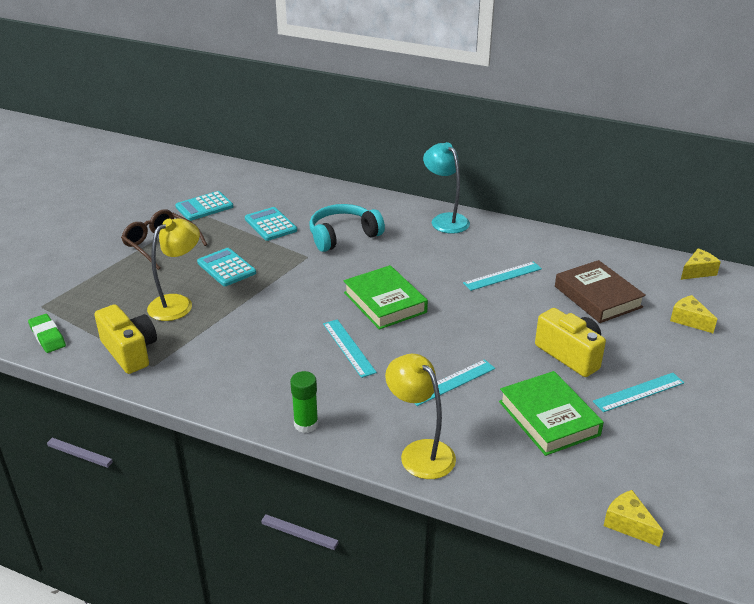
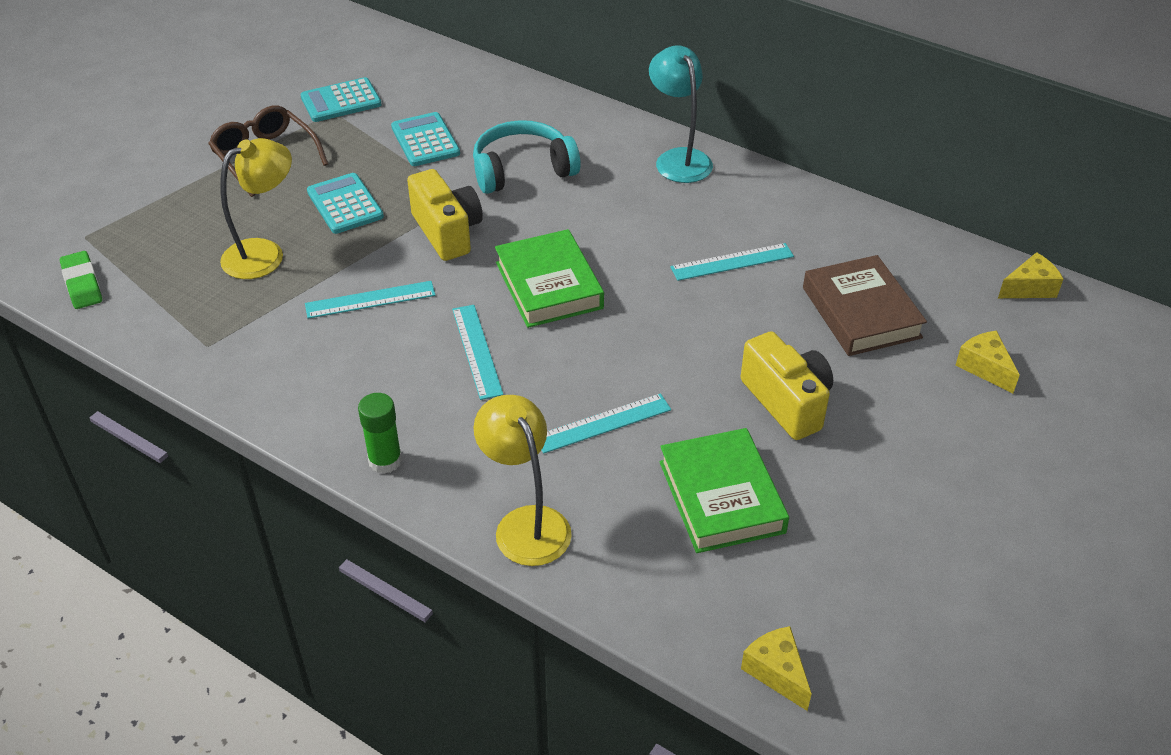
camera: 10 degrees right, 10 degrees up
yellow camera [94,304,157,374] -> yellow camera moved to [407,169,483,261]
turquoise ruler [593,373,684,412] -> turquoise ruler moved to [305,281,436,319]

